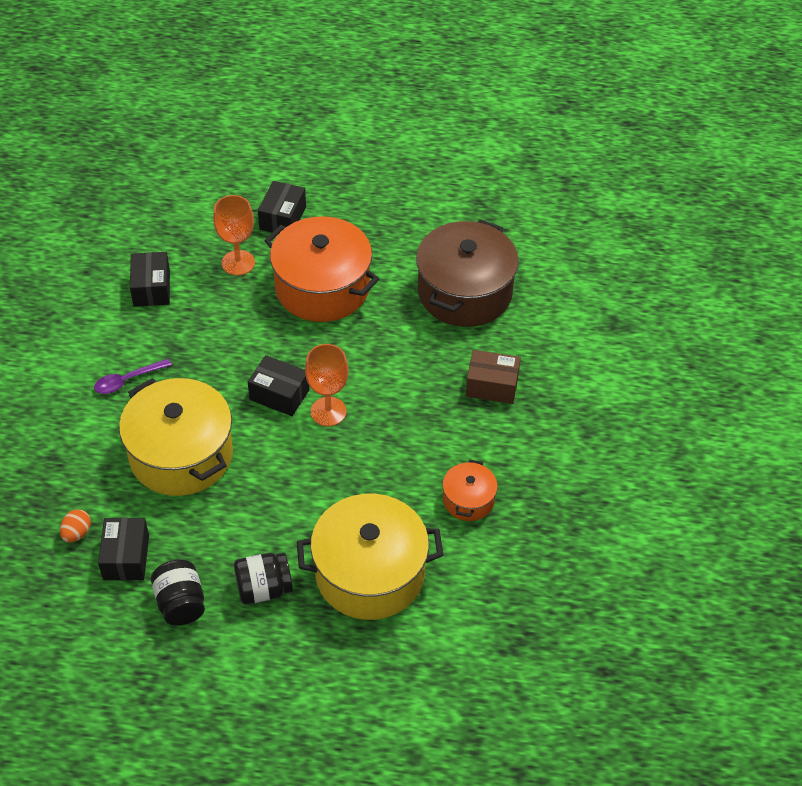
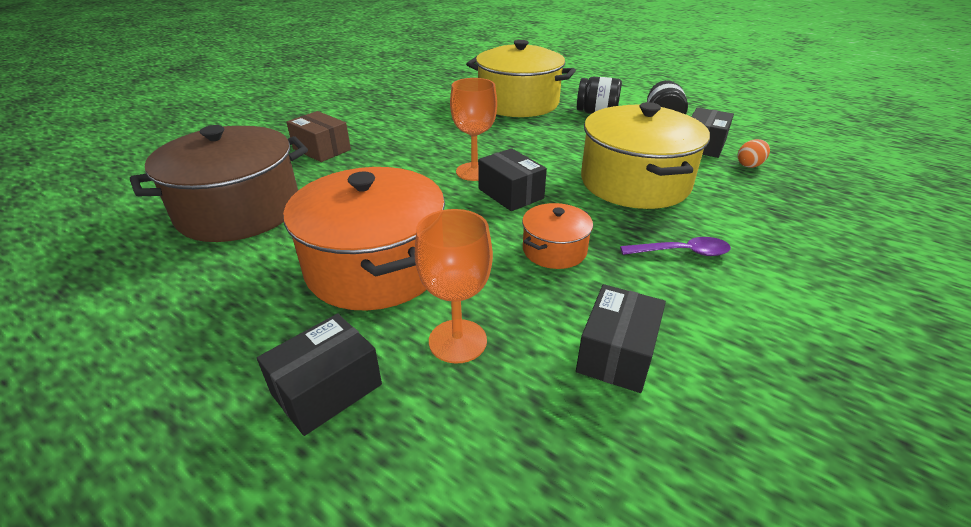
camera: 150 degrees left, 15 degrees down
orange pot [442,459,498,521] -> orange pot moved to [522,203,593,269]

